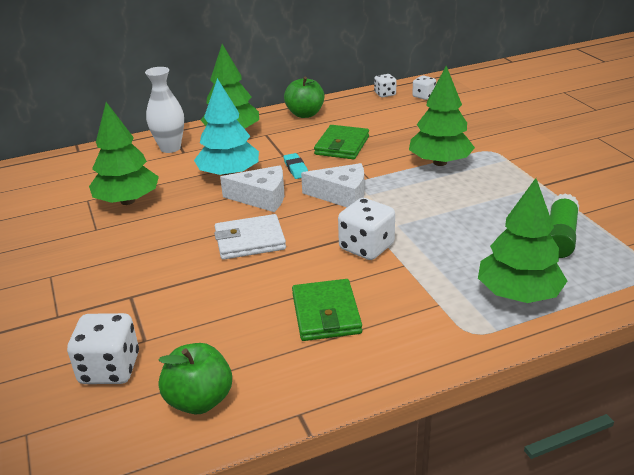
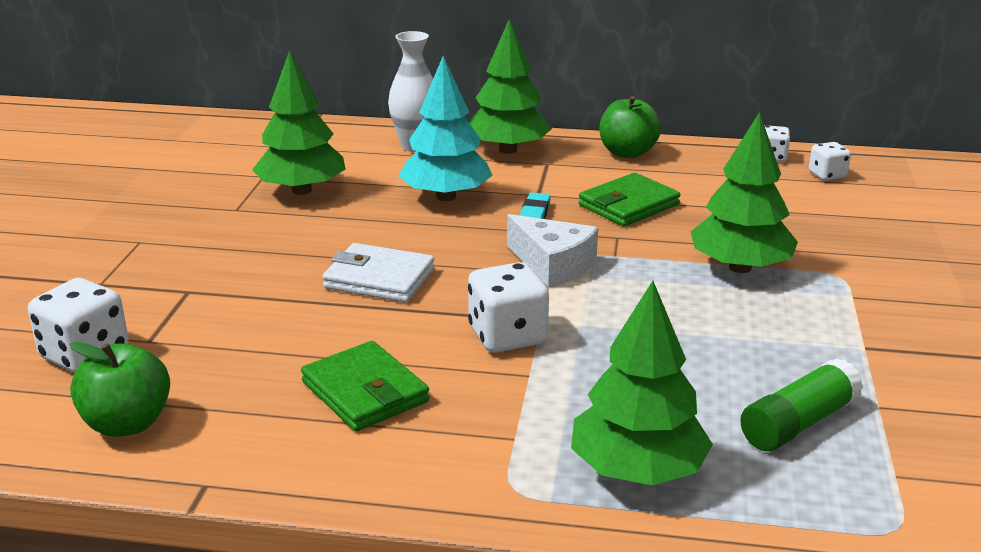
camera: 30 degrees right, 5 degrees down
white cheese [220,165,284,212] -> none
green wallet [292,279,362,341] -> green wallet turned 60 degrees counterclockwise [301,341,429,431]

